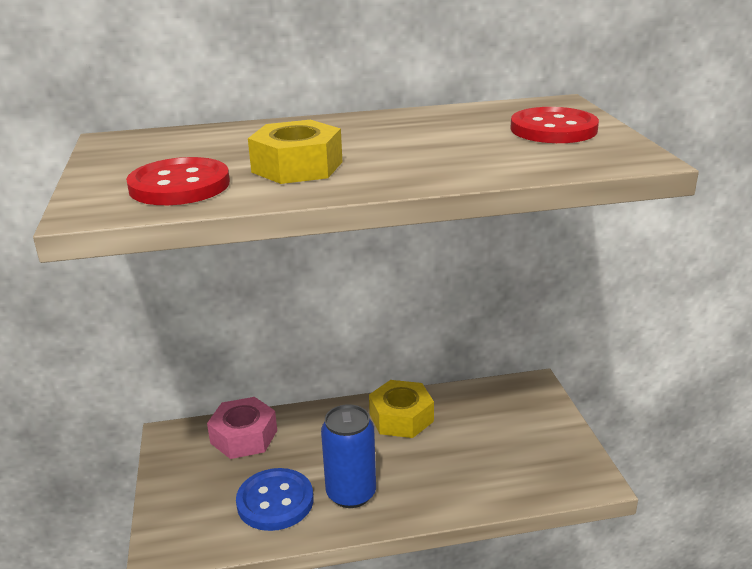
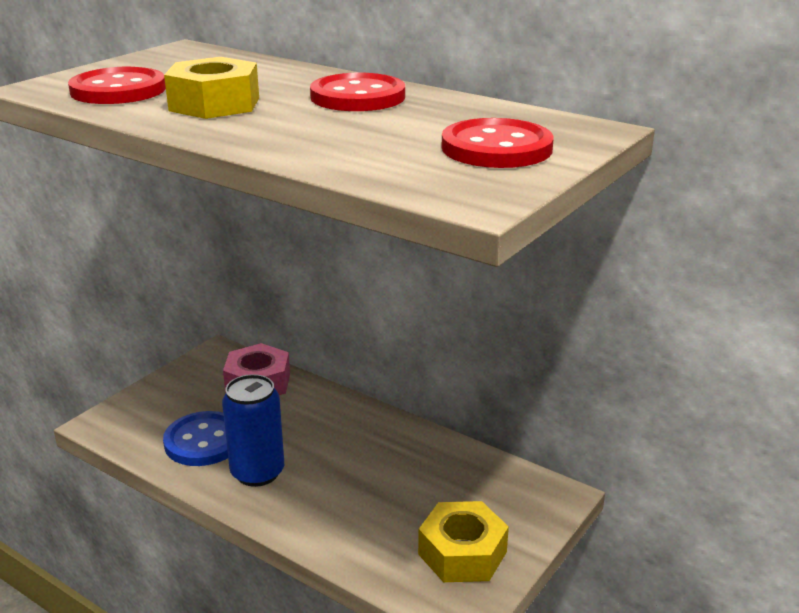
camera: 45 degrees right, 0 degrees up
yellow nut [369,380,434,438] -> yellow nut moved to [418,501,509,582]
none -> red button [310,73,405,111]

